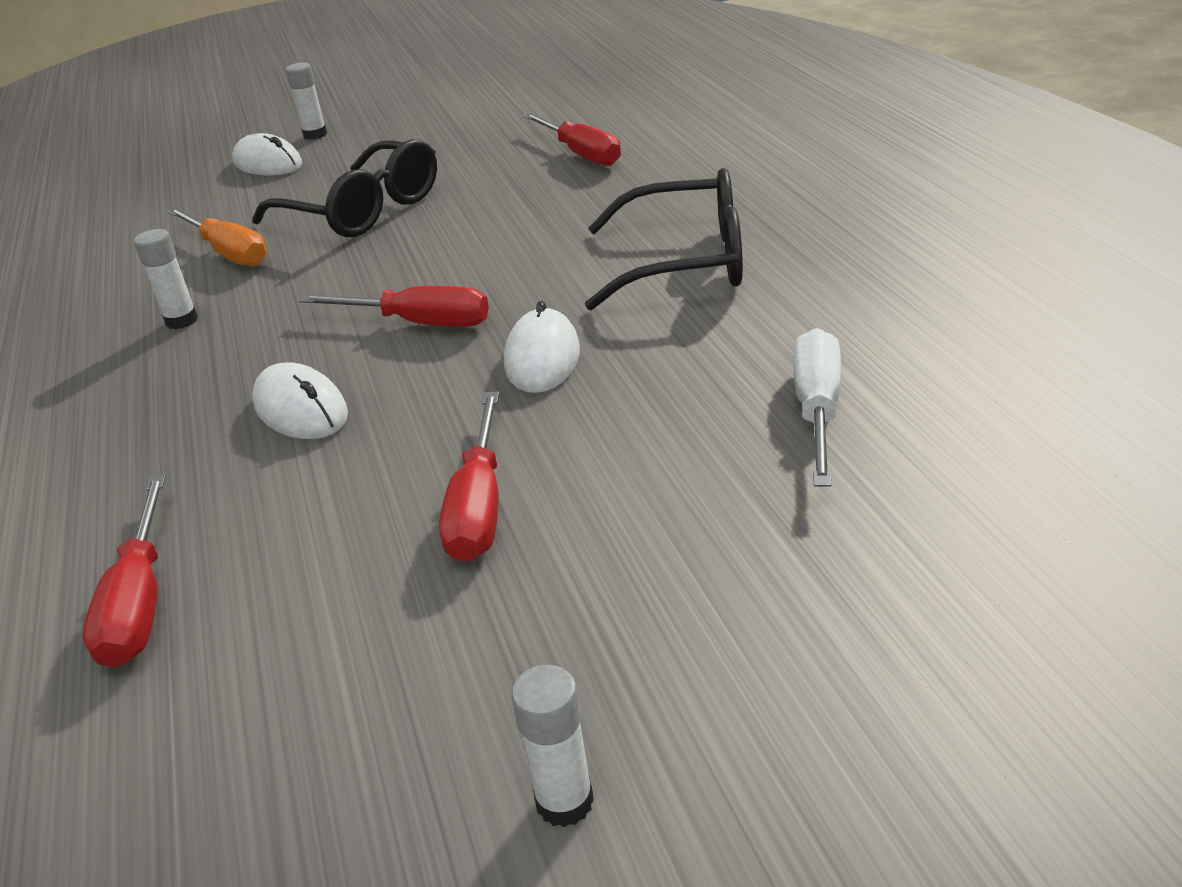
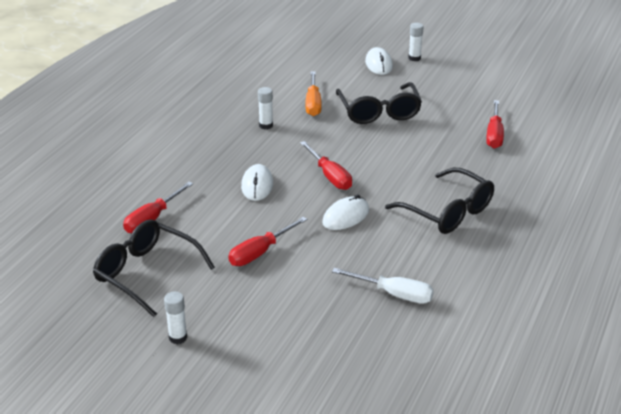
camera: 40 degrees right, 0 degrees up
white screwdriver [794,328,841,487] -> white screwdriver turned 60 degrees clockwise [332,268,434,304]
none -> black glasses [93,219,215,317]

